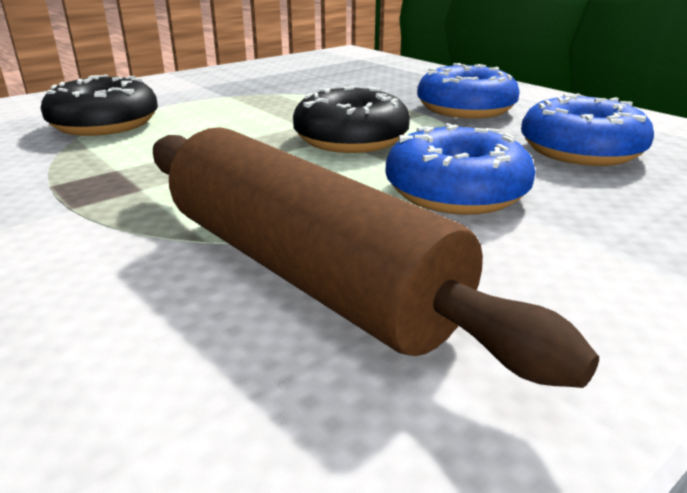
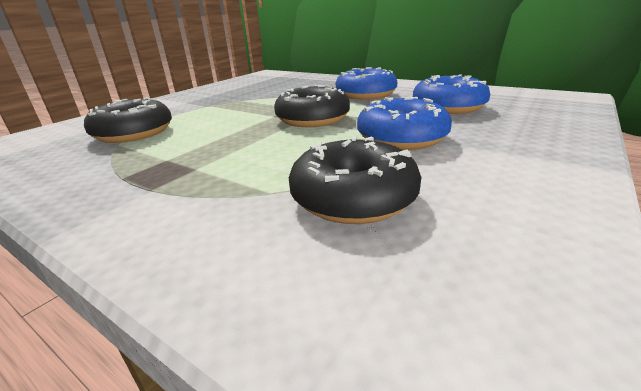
camera: 15 degrees left, 0 degrees up
brown rolling pin [153,127,599,388] -> black donut [289,136,421,224]

